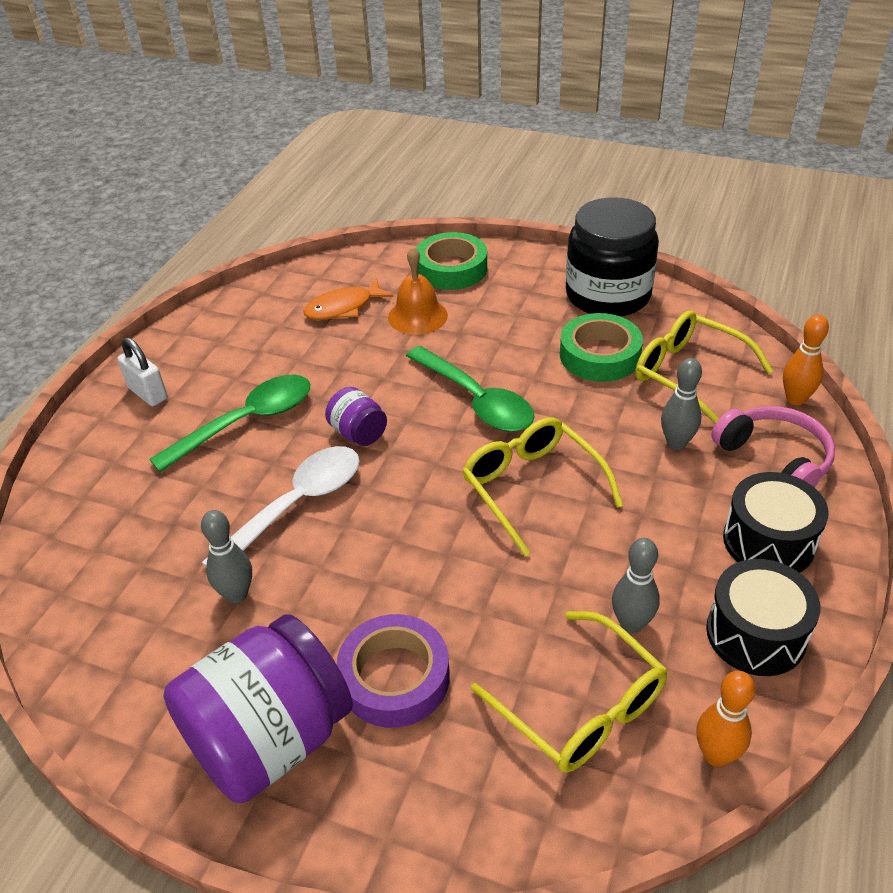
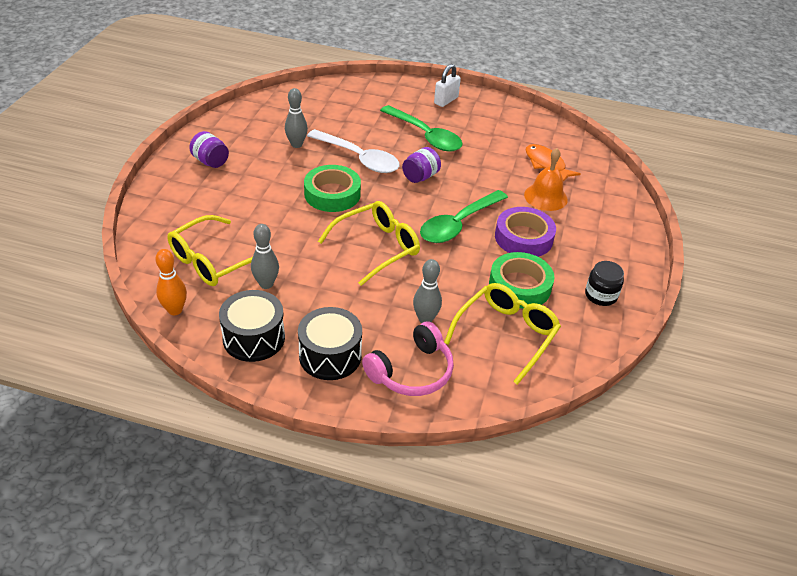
camera: 80 degrees right, 0 degrees up
purple jar [164,614,353,803] -> purple jar [189,131,229,168], size x0.46
purple tape [337,614,450,728] -> purple tape moved to [495,207,556,257]
green tape [416,232,487,290] -> green tape moved to [304,165,361,212]
black jar [566,197,659,317] -> black jar [585,261,624,306], size x0.46
orange bowling pin [783,314,829,405] -> none

